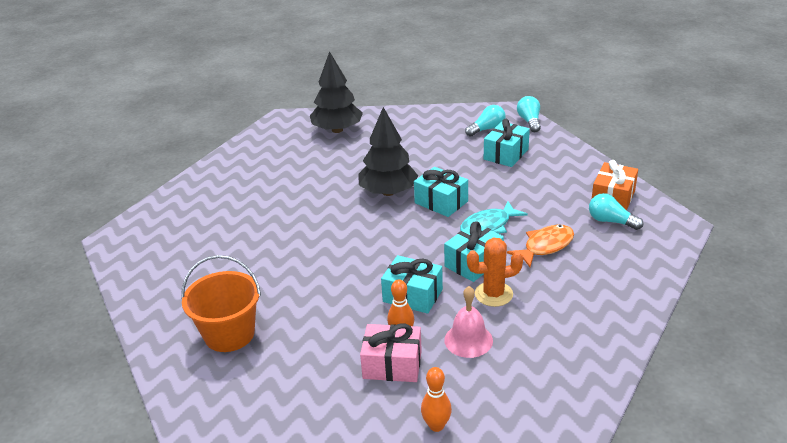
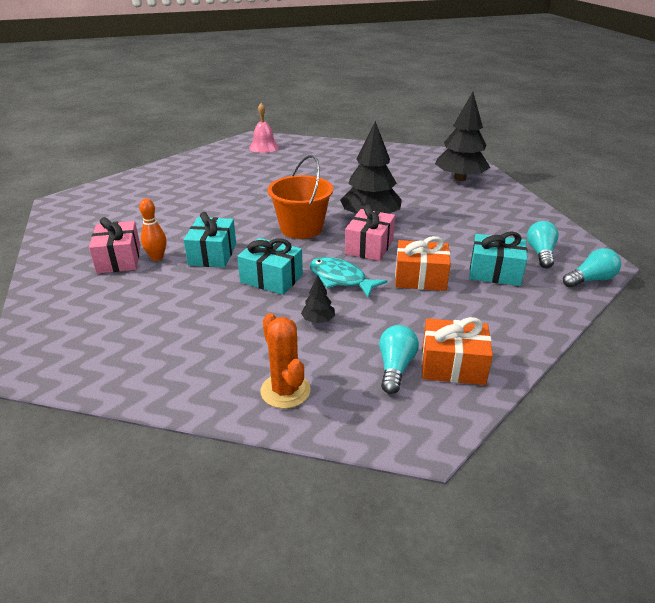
camera: 70 degrees right, 0 degrees up
orange bucket [181,255,261,352] -> orange bucket moved to [267,155,333,239]
turquoise gift [414,167,468,217] -> pink gift [345,204,395,261]
orange bowling pin [421,367,452,432] -> none
pink bell [444,286,493,358] -> pink bell moved to [249,103,279,153]
turquoise light bulb [465,105,506,137] -> turquoise light bulb turned 120 degrees counterclockwise [527,221,559,268]
orange cactus [467,238,523,307] -> orange cactus moved to [261,313,311,409]
orange fish [507,224,574,267] -> black tree [301,276,335,323]
none -> orange gift [395,236,451,291]

